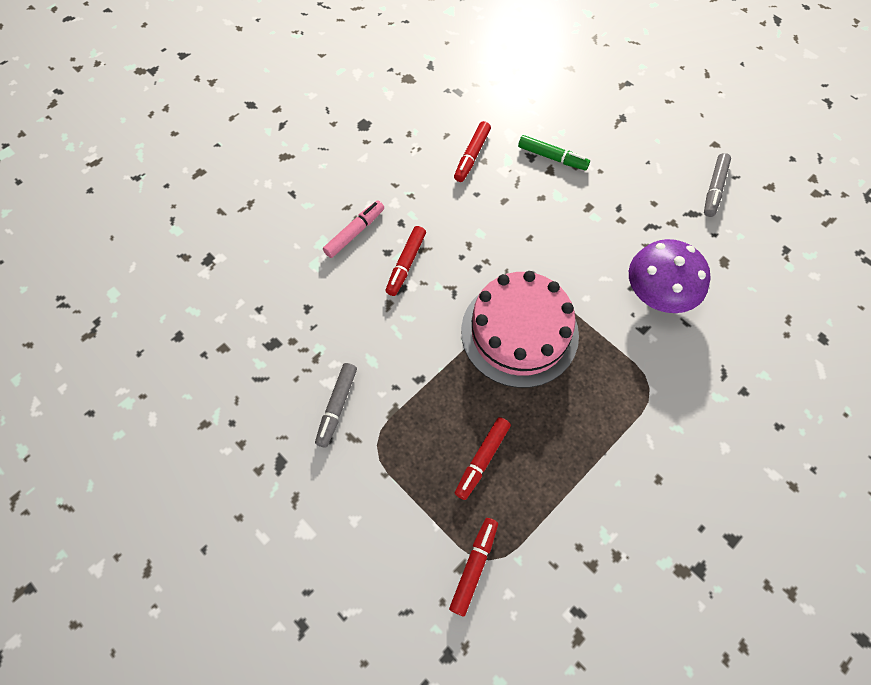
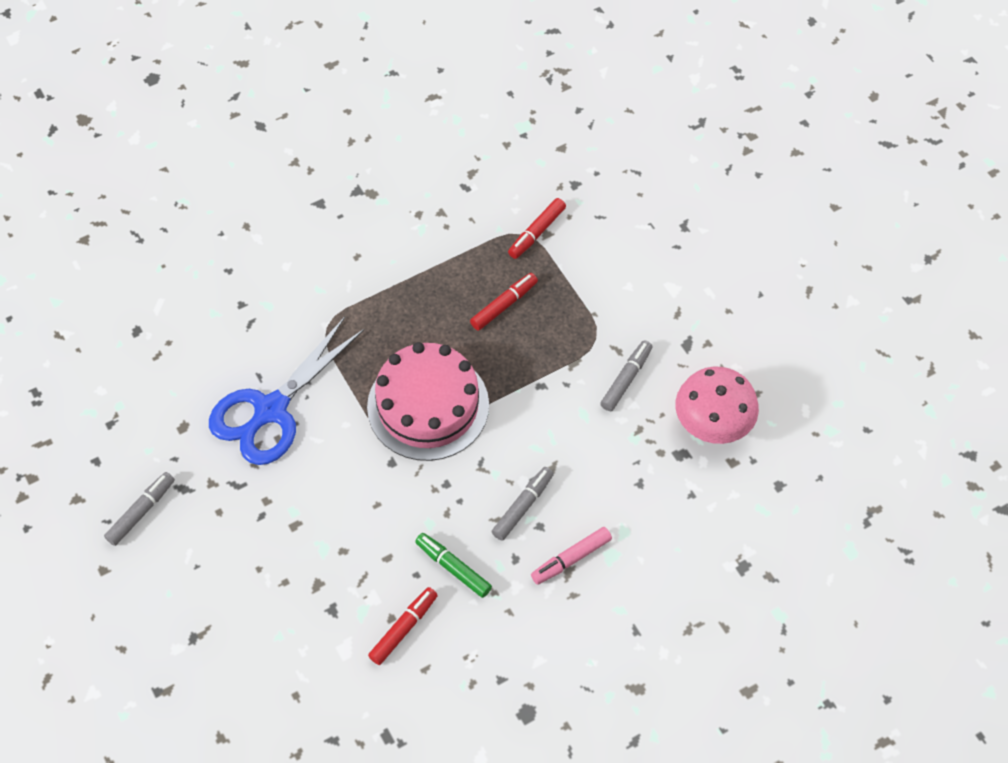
camera: 165 degrees left, 5 degrees down
red marker [386,226,426,296] -> grey marker [492,467,554,541]
green marker [518,135,590,170] -> green marker moved to [415,533,492,598]
purple mushroom [629,239,710,313] -> blue scissors [209,317,365,465]
none -> pink mushroom [675,367,759,444]

